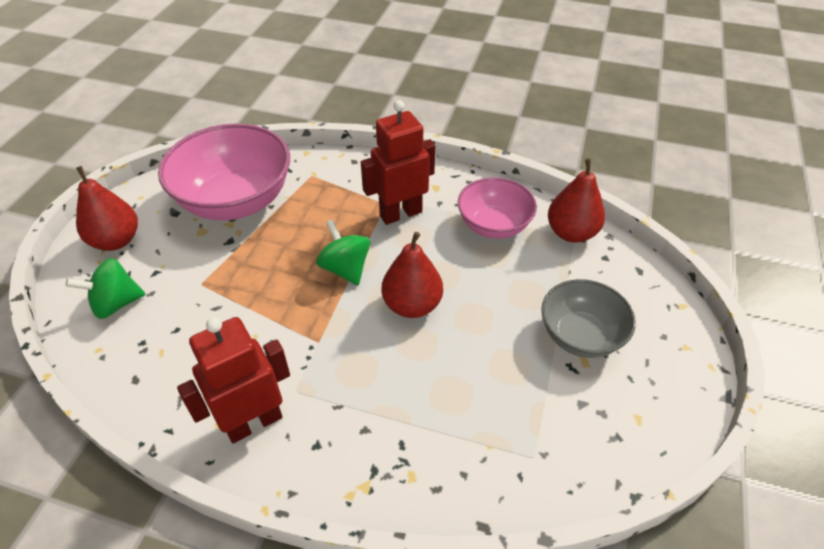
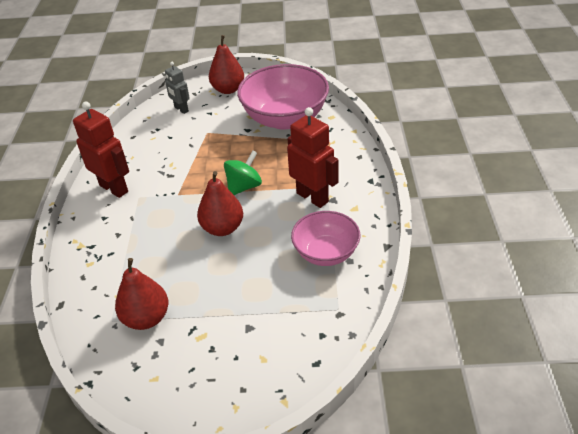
camera: 75 degrees right, 5 degrees down
green spinning top [66,258,145,319] -> grey robot [165,62,190,114]
grey bowl [541,279,636,358] -> none
red pear [548,158,605,243] -> red pear moved to [115,258,168,330]

